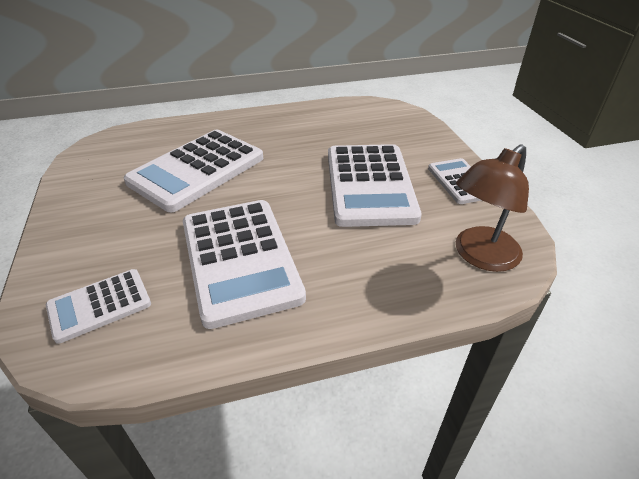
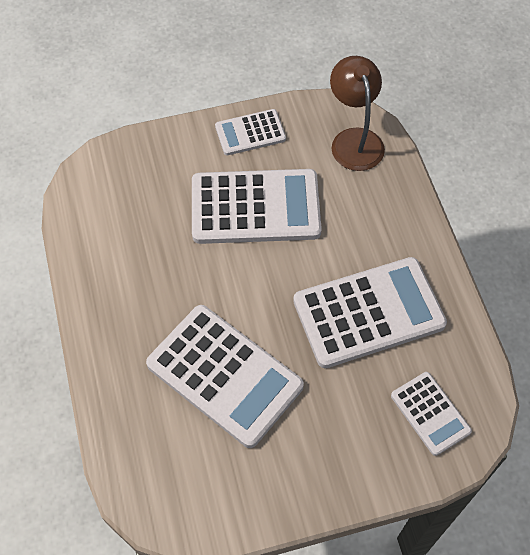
camera: 90 degrees left, 20 degrees up
brown lamp [456,144,529,272] -> brown lamp turned 150 degrees counterclockwise [330,56,385,171]

